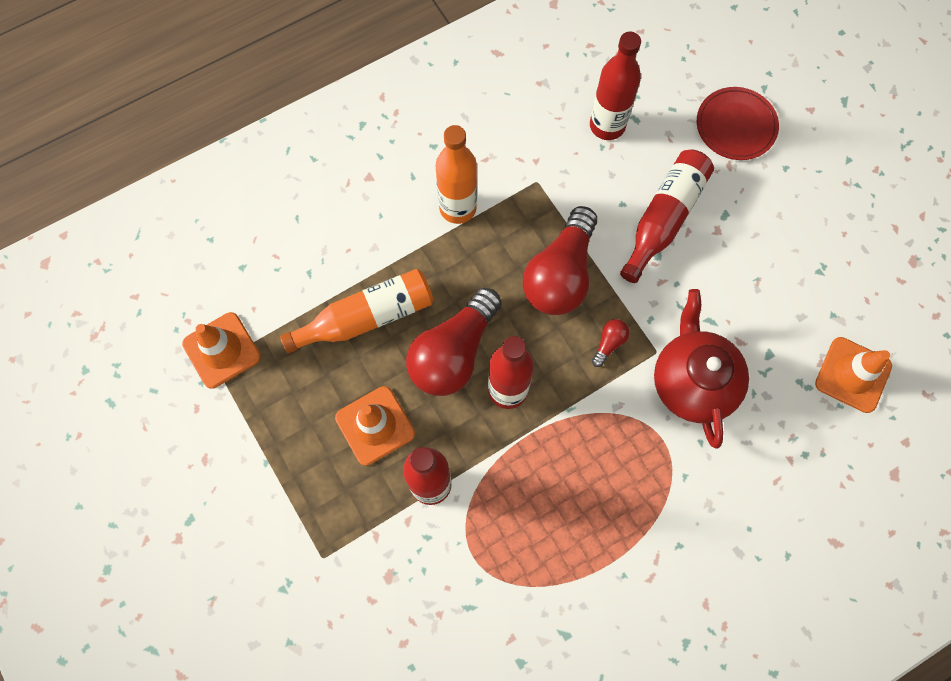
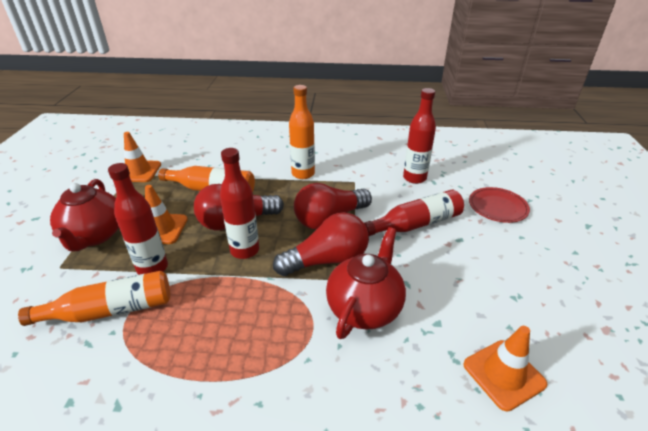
camera: 35 degrees right, 35 degrees down
red light bulb [592,319,630,367] -> red light bulb [273,212,369,276], size x2.45
none -> orange bottle [18,271,170,326]
none -> red teapot [50,179,119,251]

